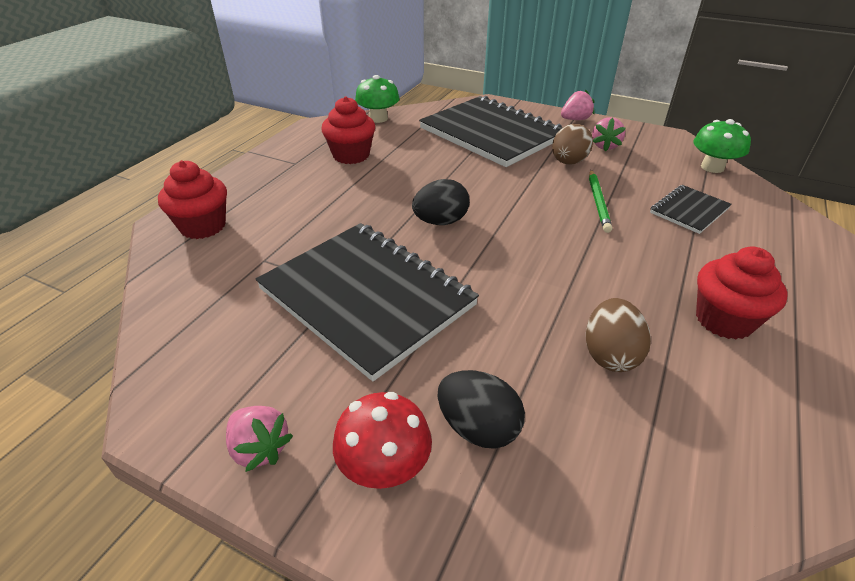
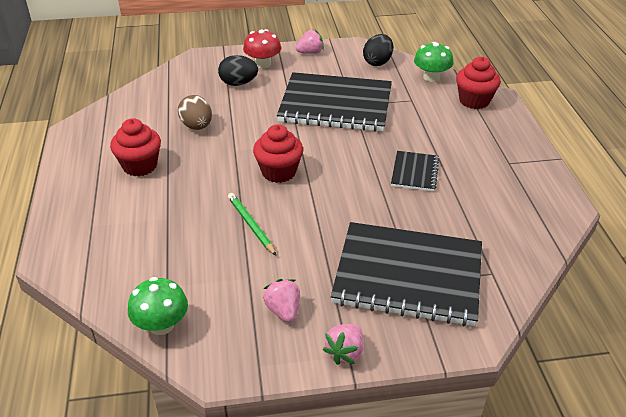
camera: 145 degrees right, 0 degrees up
pink strawberry [226,406,293,472] -> pink strawberry turned 150 degrees clockwise [295,30,324,54]
red cupcake [321,96,375,164] -> red cupcake moved to [253,124,303,183]
green mushroom [355,75,399,123] -> green mushroom moved to [414,42,453,82]
black egg [412,179,470,225] -> black egg moved to [363,34,393,66]
brown egg [552,124,593,165] -> none
black notebook [650,185,732,234] -> black notebook moved to [391,151,440,191]

